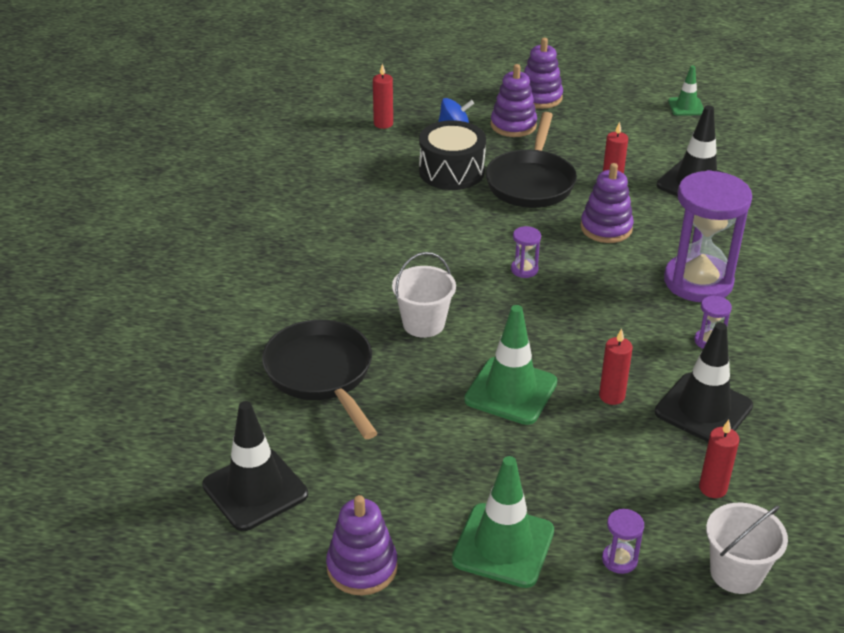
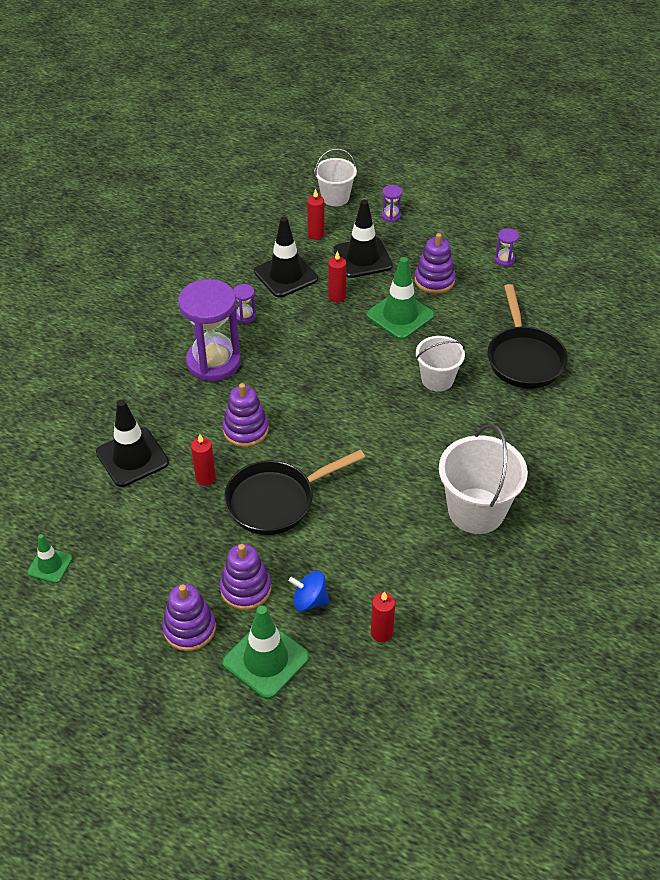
camera: 160 degrees left, 10 degrees up
black traffic cone [202,401,308,531] -> black traffic cone moved to [334,200,393,278]
purple stacking toy [326,495,398,596] -> purple stacking toy moved to [414,233,456,294]
black drum [419,120,486,190] -> none
green traffic cone [452,456,554,588] -> green traffic cone moved to [223,606,309,699]
black pan [486,112,577,208] -> black pan turned 150 degrees counterclockwise [224,449,365,535]
purple hourglass [511,226,541,278] -> purple hourglass moved to [495,228,519,267]
none -> white bucket [439,424,528,534]

